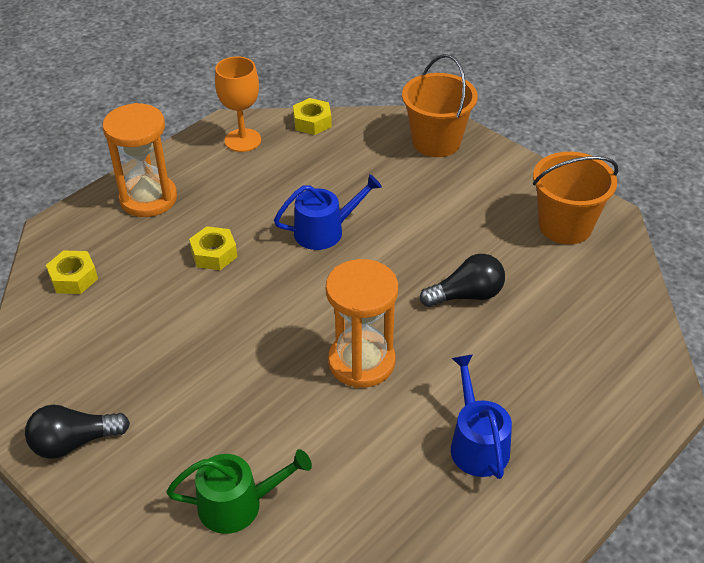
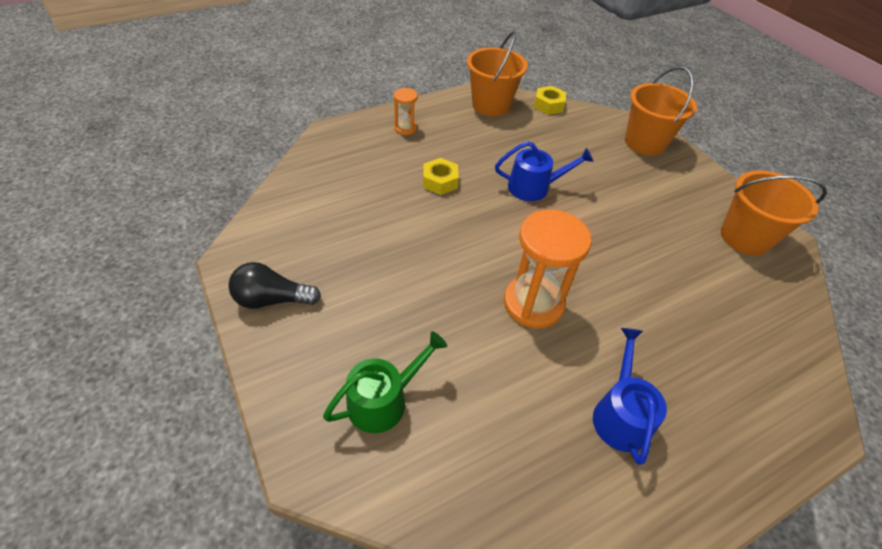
camera: 15 degrees right, 5 degrees up
yellow nut [46,250,98,294] -> none
orange hourglass [103,103,177,217] -> orange hourglass [394,88,418,135], size x0.50
green watering can [166,449,312,534] -> green watering can turned 45 degrees counterclockwise [323,331,447,433]
orange goblet [215,56,261,152] -> orange bucket [467,31,528,116]
black light bulb [420,254,505,307] -> none

